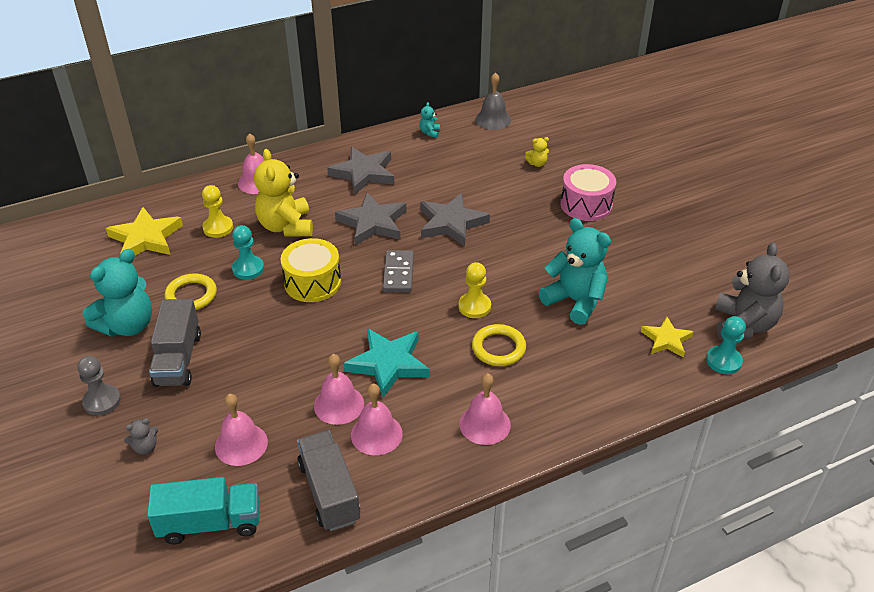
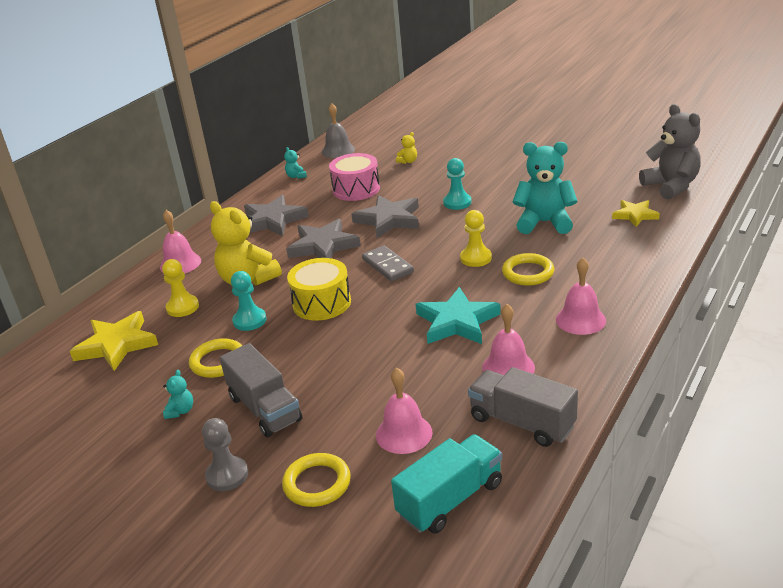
camera: 30 degrees left, 10 degrees down
turquoise teddy bear [83,249,152,337] -> turquoise teddy bear [163,370,193,419], size x0.43
grey teddy bear [124,418,158,455] -> yellow ring [282,453,351,507]
pink bell [314,354,364,425] -> none
pink drum [561,164,616,221] -> pink drum moved to [329,153,380,201]
turquoise pawn [706,316,746,374] -> turquoise pawn moved to [443,158,472,210]

